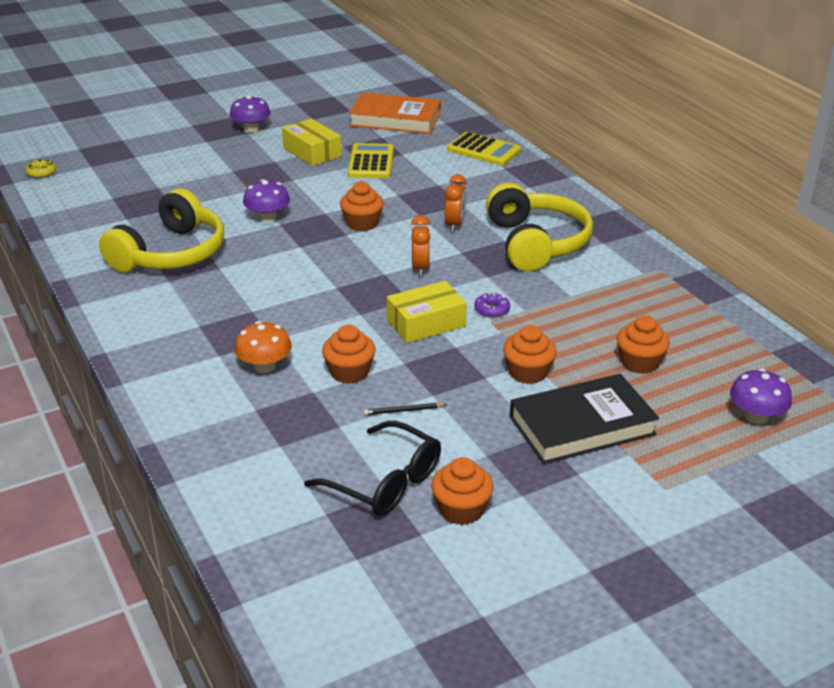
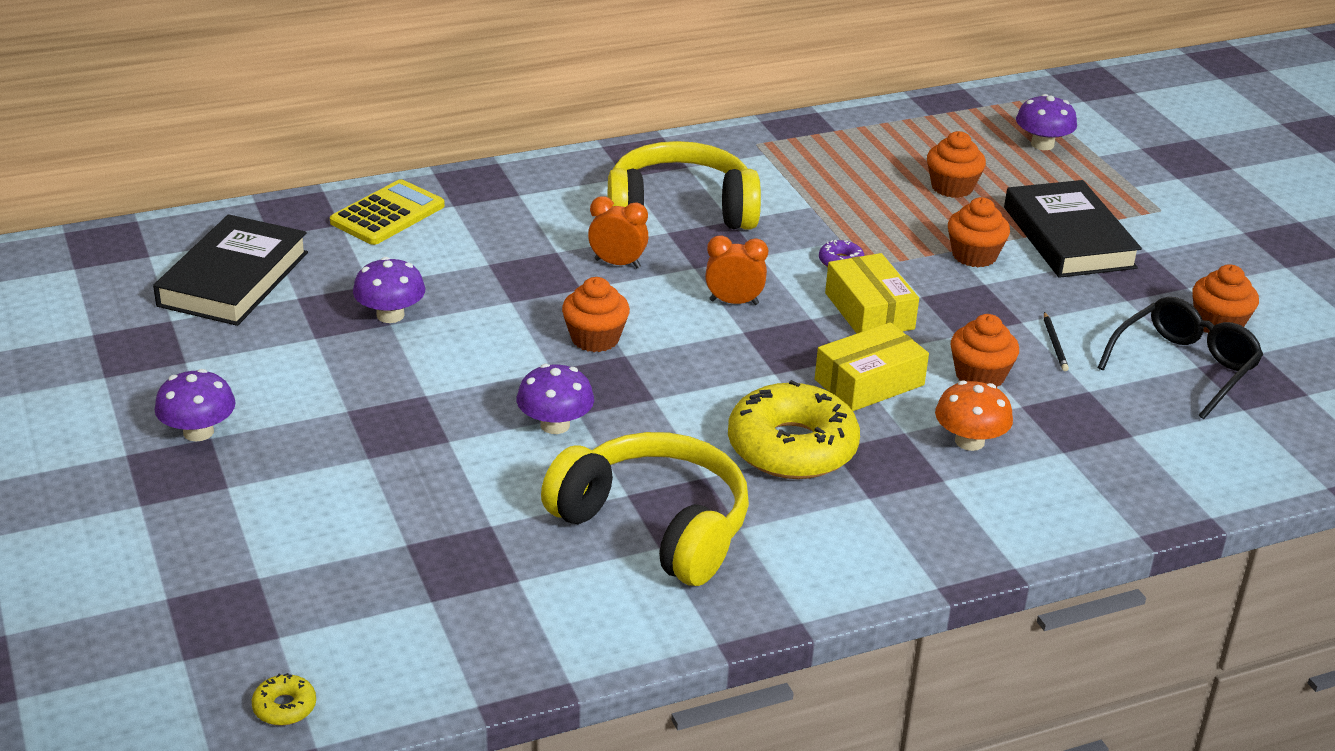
camera: 85 degrees left, 0 degrees up
yellow box [282,118,342,166] -> yellow box moved to [815,322,929,411]
yellow calculator [348,143,394,178] -> purple mushroom [353,257,425,323]
orange book [349,92,441,134] -> black book [153,214,308,326]
none -> yellow donut [728,380,860,479]

